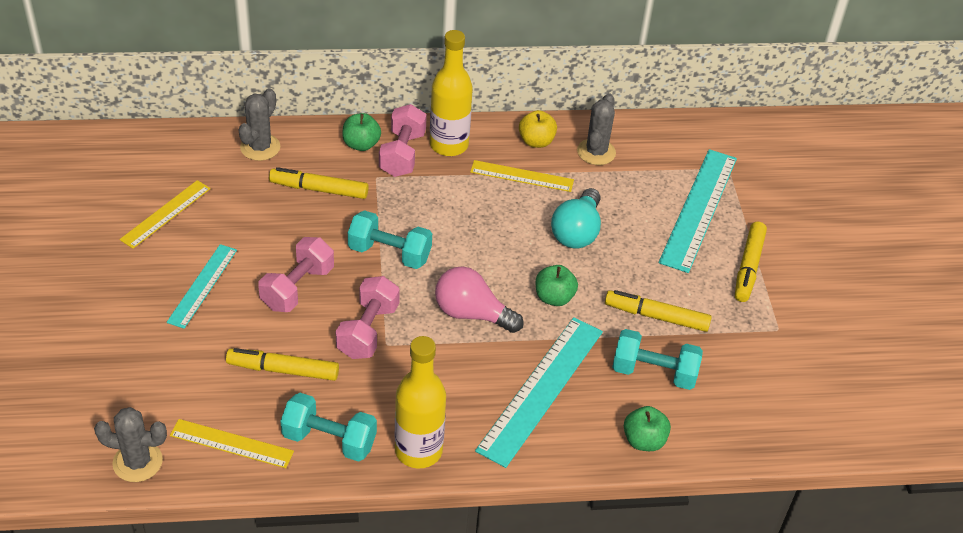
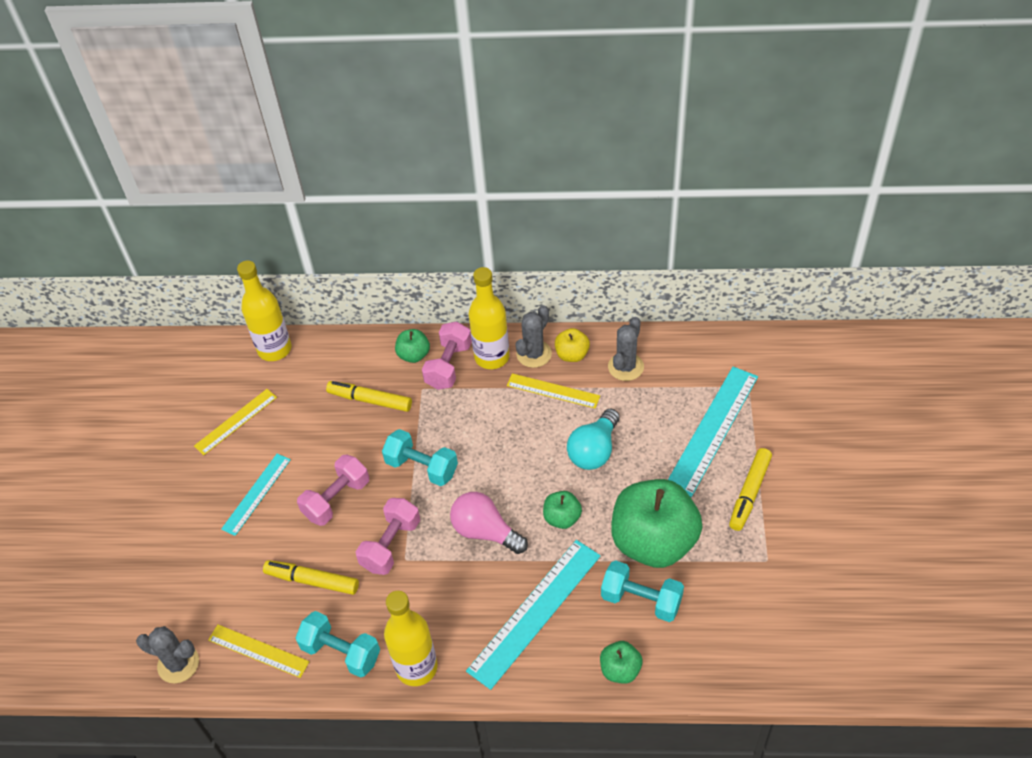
camera: 15 degrees right, 5 degrees up
grey cactus [238,88,280,161] -> grey cactus moved to [515,305,552,368]
yellow marker [605,290,712,332] -> green apple [611,479,703,568]
none -> yellow bottle [237,261,291,361]

